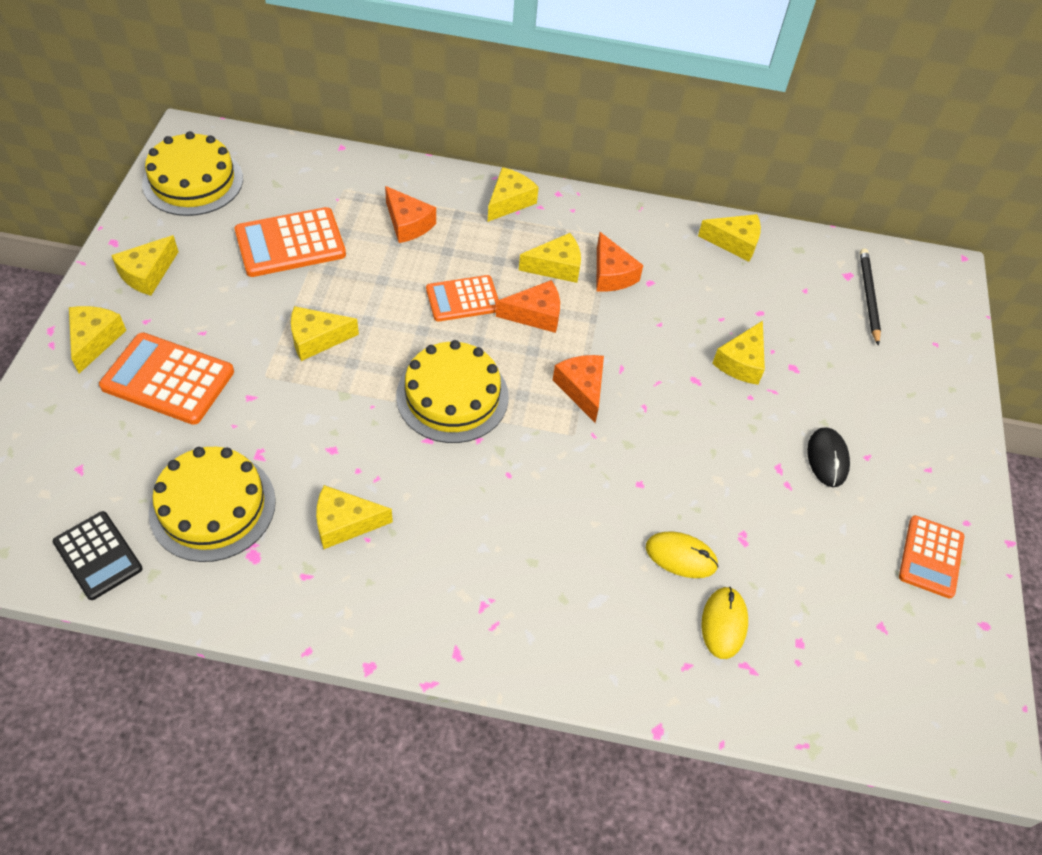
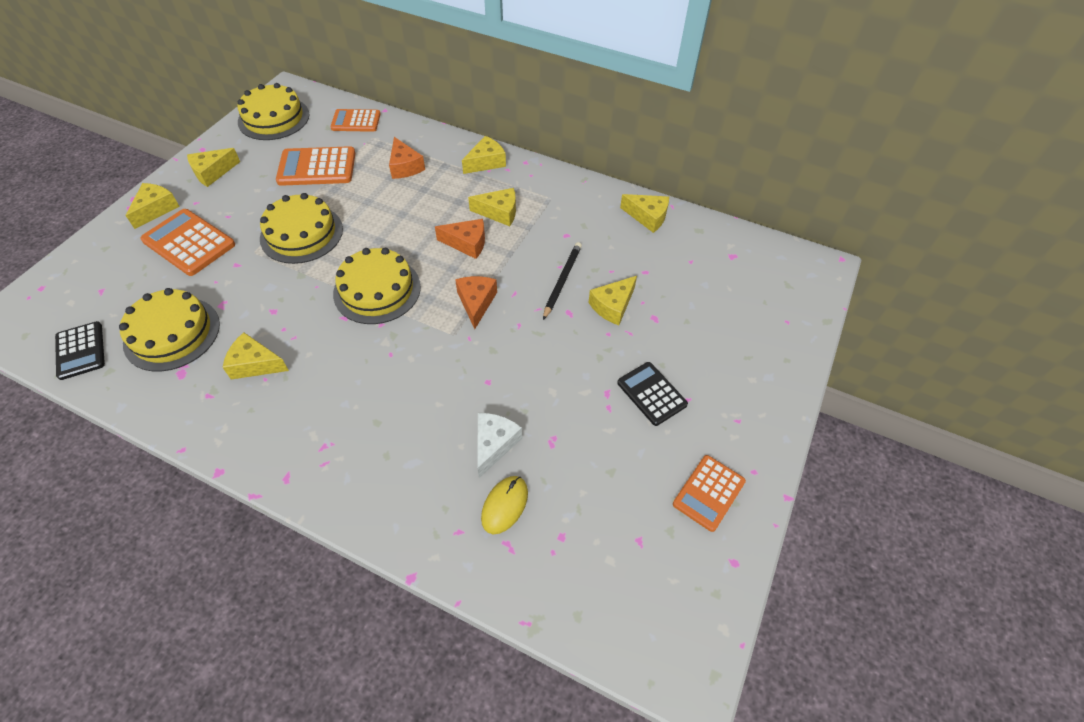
camera: 20 degrees right, 0 degrees up
yellow cheese [291,306,359,361] -> yellow cake [260,193,343,264]
orange calculator [426,275,499,322] -> orange calculator moved to [330,109,380,132]
orange cheese [597,232,643,292] -> none
yellow mouse [646,531,719,578] -> white cheese [477,413,522,478]
black mouse [807,427,850,487] -> black calculator [617,362,688,426]
black pencil [860,248,881,346] -> black pencil moved to [543,242,582,320]

